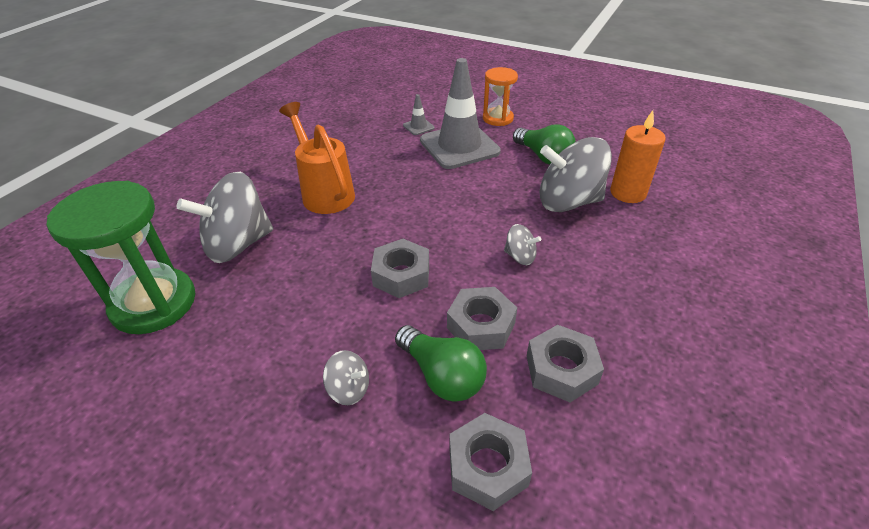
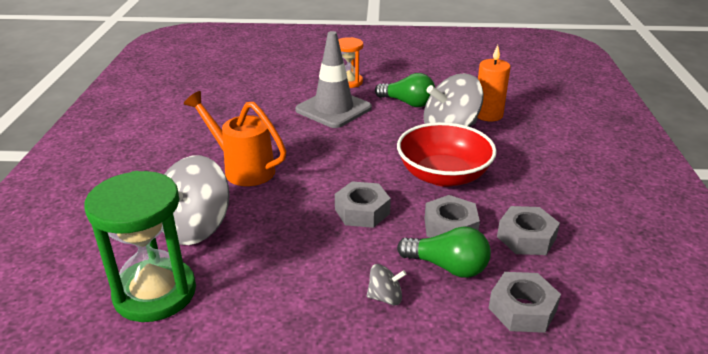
camera: 25 degrees left, 10 degrees down
grey traffic cone [403,94,435,135] -> none
grey spinning top [504,224,541,265] -> red bowl [397,122,497,187]

